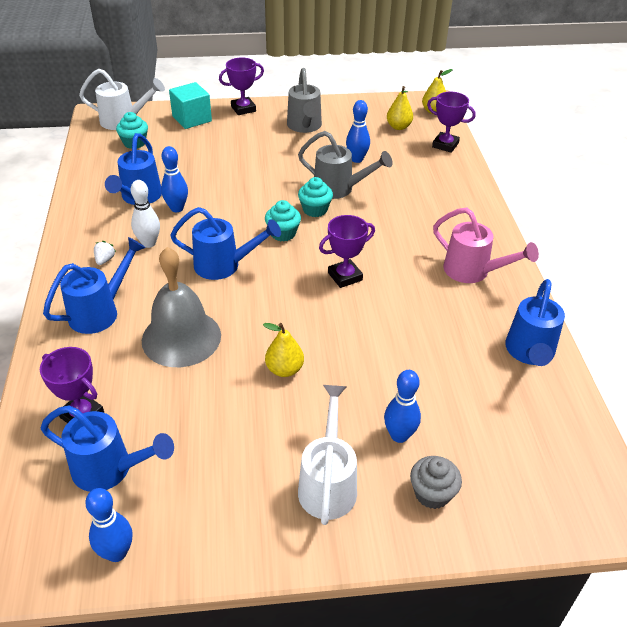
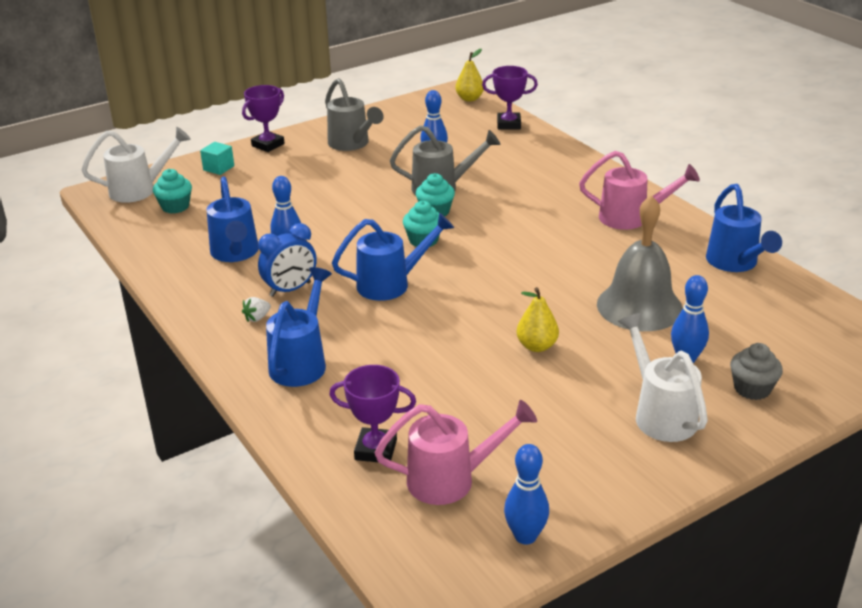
camera: 25 degrees left, 10 degrees down
blue watering can [41,405,174,492] -> pink watering can [375,400,537,505]
white strawberry [94,241,116,265] -> white strawberry turned 120 degrees counterclockwise [242,297,271,322]
white bowling pin [131,180,160,248] -> blue clock [258,223,317,297]
grey bell [142,247,221,367] -> grey bell moved to [597,195,683,331]
turquoise cube [169,82,212,129] -> turquoise cube [200,142,234,175], size x0.62
purple trophy [319,215,375,288] -> none
yellow pear [387,86,413,130] -> none

